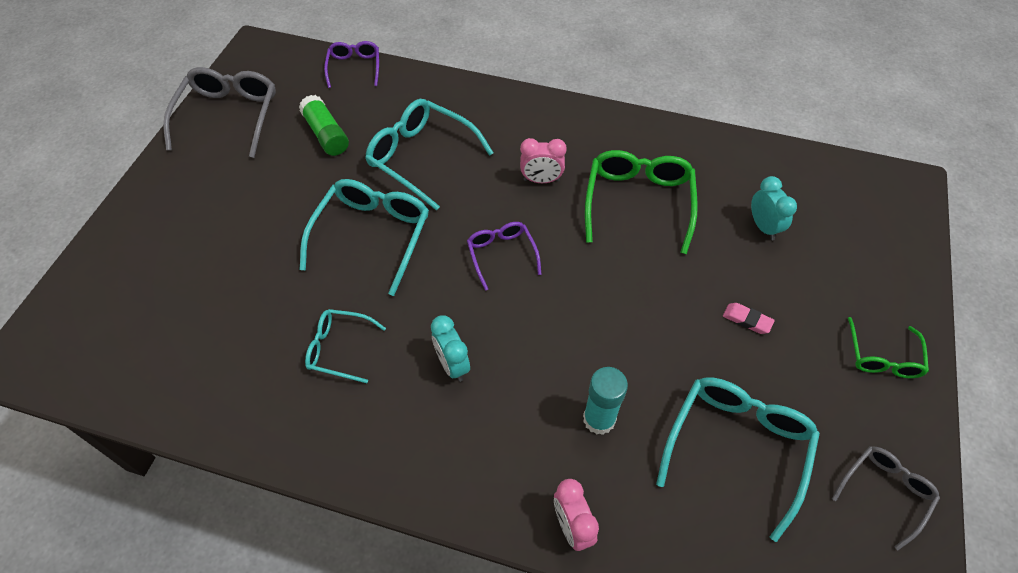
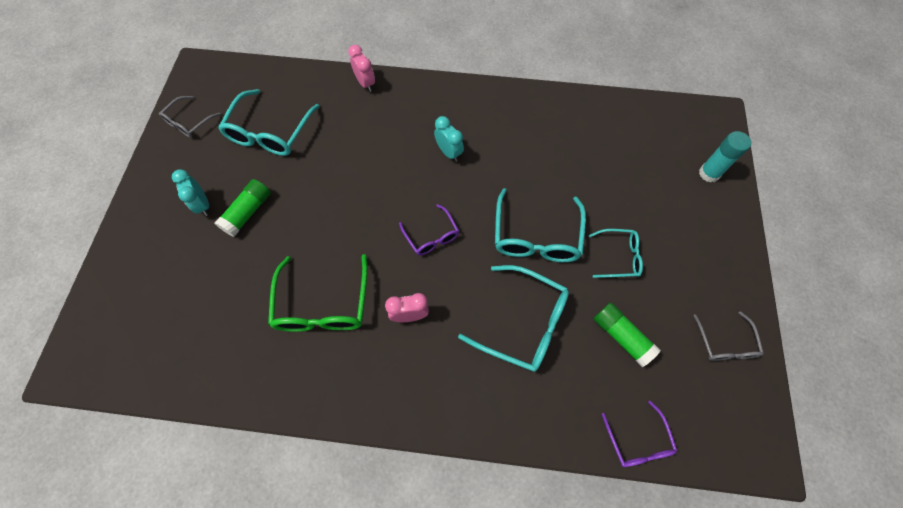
camera: 170 degrees right, 10 degrees up
grey glasses [163,67,276,158] -> grey glasses [693,311,764,361], size x0.58
turquoise glasses [305,309,386,383] -> turquoise glasses moved to [588,229,643,278]
turquoise glue stick [583,367,628,435] -> turquoise glue stick moved to [699,131,751,182]
pink eraser [723,303,775,334] -> green glue stick [215,179,271,237]
turquoise clock [751,176,797,240] -> turquoise clock moved to [172,170,209,216]
green glasses [848,317,929,378] -> none

